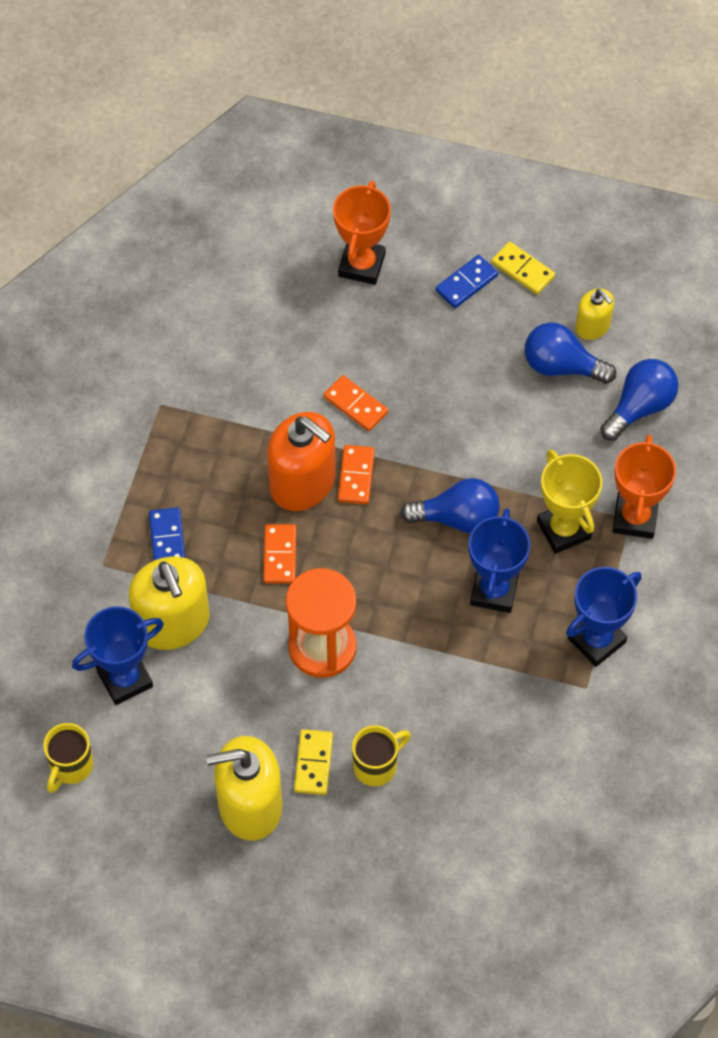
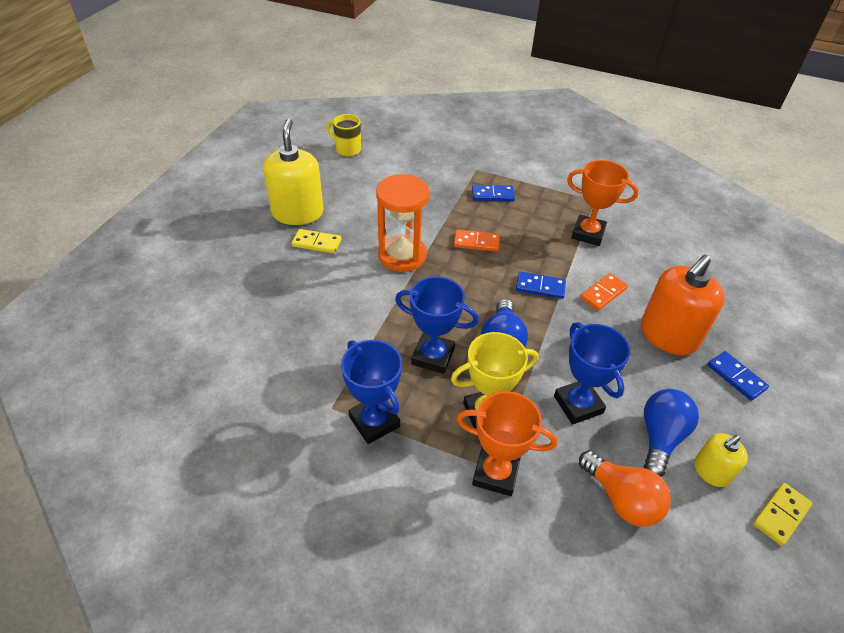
camera: 95 degrees right, 15 degrees down
blue trophy [72,606,164,705] -> blue trophy moved to [554,322,630,424]
yellow soap dispenser [129,557,209,650] -> none
orange soap dispenser [267,412,336,511] -> orange soap dispenser moved to [641,255,725,355]
orange trophy [333,181,391,285] -> orange trophy moved to [567,160,639,246]
orange domino [338,445,375,504] -> blue domino [516,272,566,299]
yellow mug [352,725,411,786] -> none
yellow domino [492,242,555,295] -> yellow domino moved to [753,483,813,546]
blue light bulb [600,359,679,441] -> orange light bulb [579,450,671,527]

